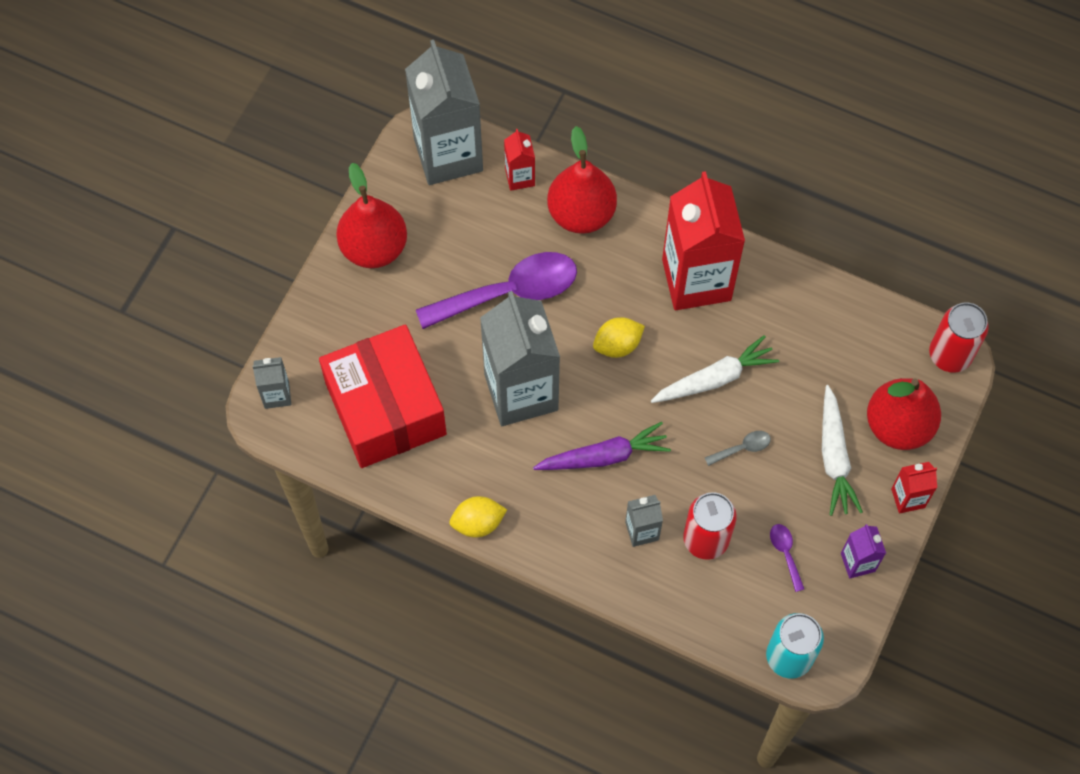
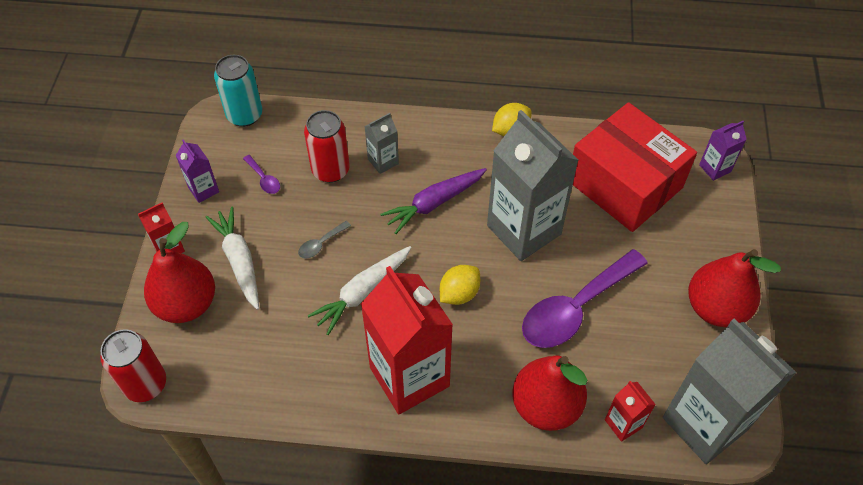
camera: 160 degrees right, 10 degrees down
grey carton [252,357,291,409] -> purple carton [699,121,747,181]

